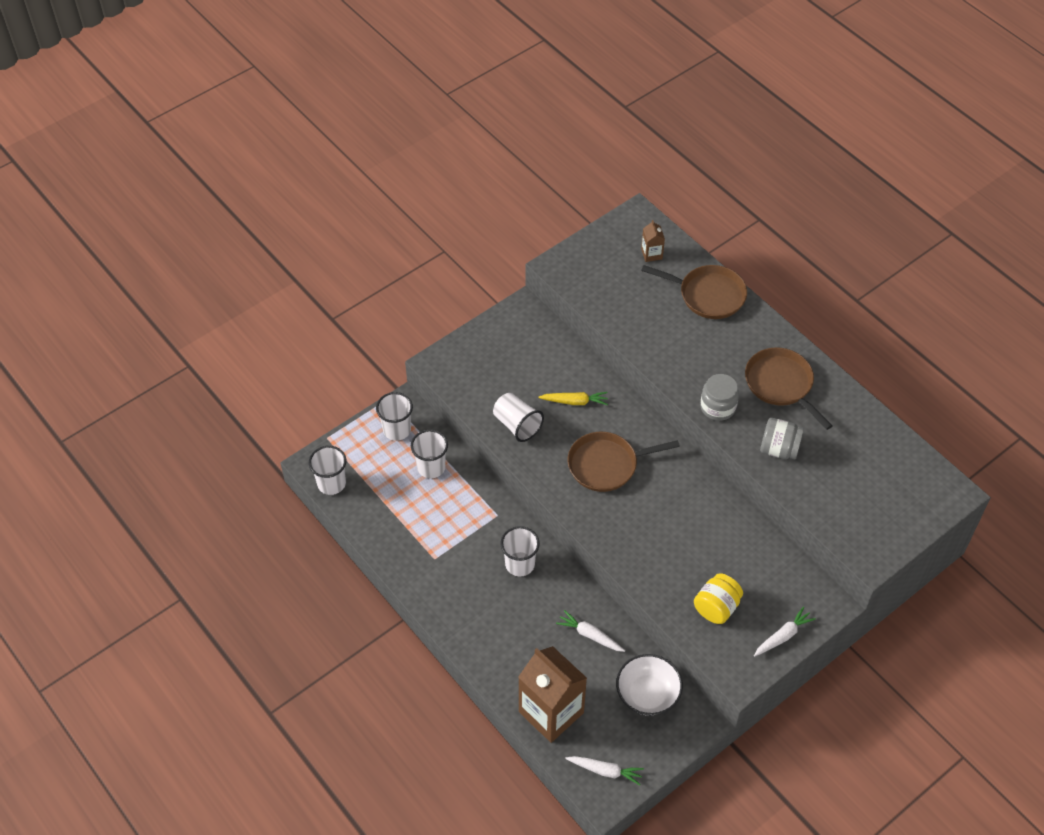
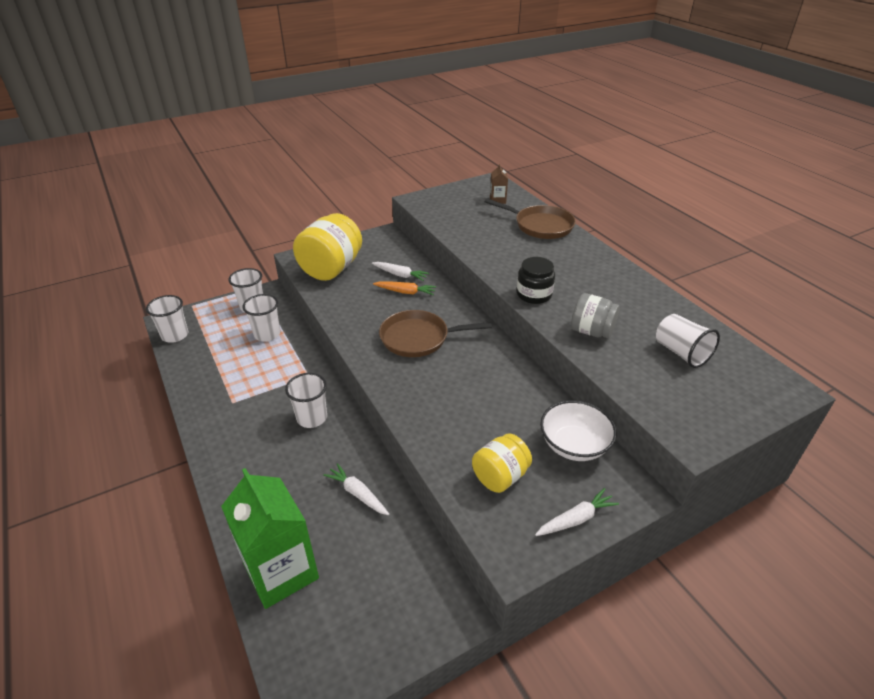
camera: 10 degrees right, 15 degrees down
white cup [493,393,544,442] -> white cup moved to [656,314,720,368]
brown carton [518,646,587,743] -> green carton [221,468,319,609]
yellow carrot [538,392,608,405] -> orange carrot [373,281,436,295]
white carrot [565,756,644,785] -> white carrot moved to [372,262,429,281]
white bowl [616,654,683,716] -> white bowl moved to [540,400,617,461]
grey jar [700,374,739,421] -> black jar [517,257,555,304]
brown pan [745,347,832,430] -> none
none -> yellow jar [293,213,362,281]

